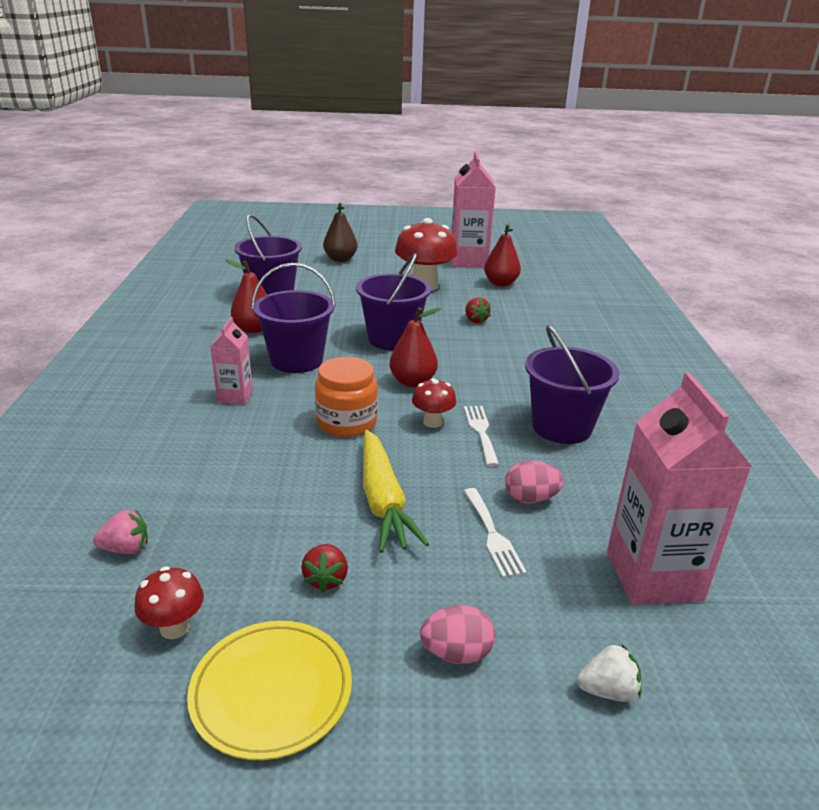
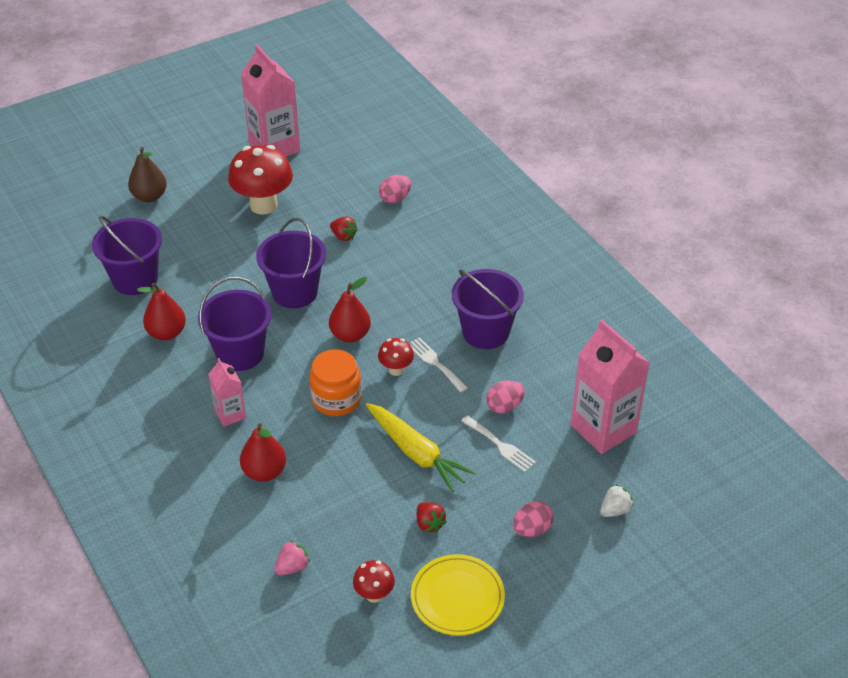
camera: 30 degrees left, 15 degrees up
red pear [484,224,521,287] -> red pear moved to [240,423,286,482]
none -> pink egg [379,175,411,203]

